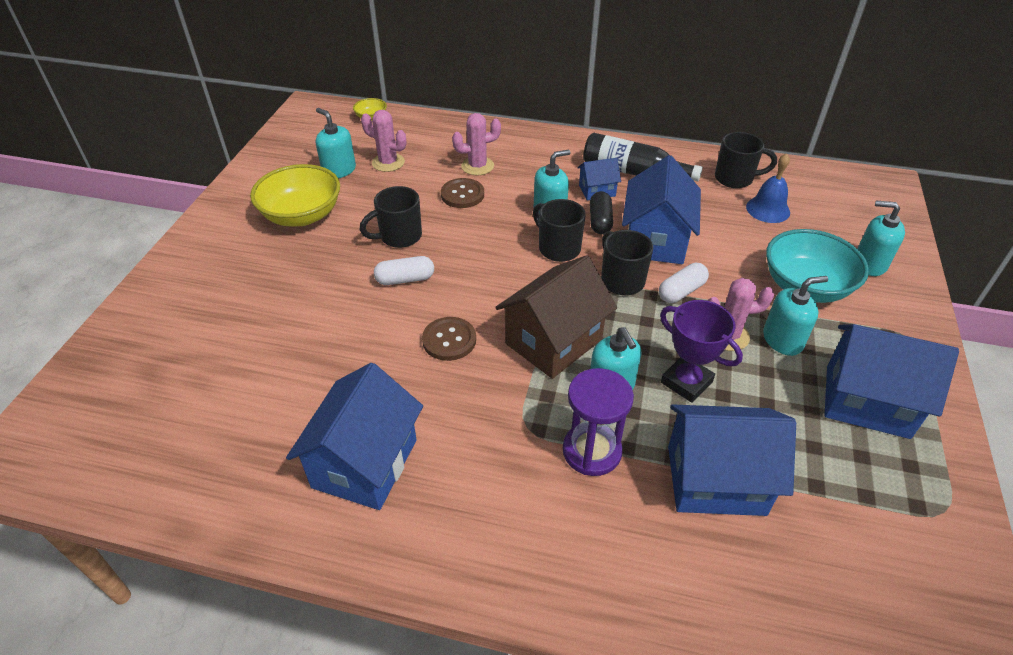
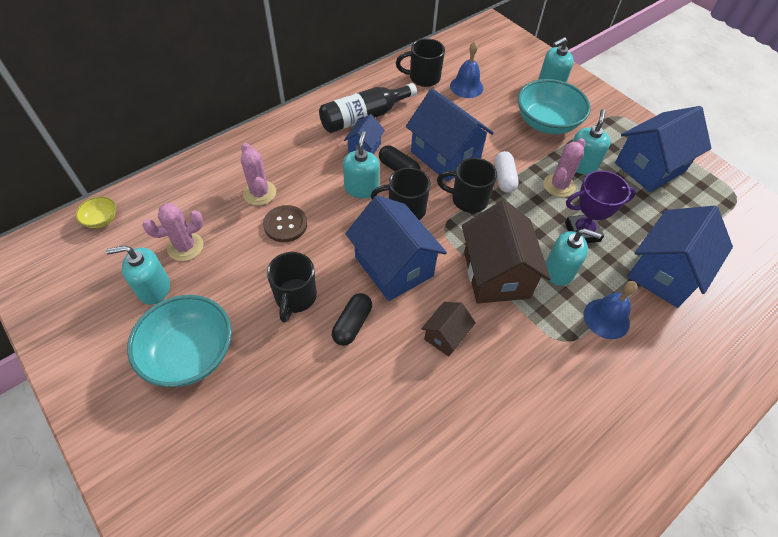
camera: 55 degrees left, 10 degrees up
yellow bowl [250,164,340,227] -> turquoise bowl [127,295,232,387]
blue house [286,363,423,510] -> blue house moved to [345,195,447,301]
white capsule [374,256,434,285] -> black capsule [332,293,372,346]
brown button [422,317,476,361] -> brown house [421,302,476,356]
pink cactus [452,113,501,176] -> pink cactus turned 45 degrees counterclockwise [241,143,276,206]
purple hourglass [563,368,634,476] -> blue bell [584,281,638,339]
black mug [715,132,777,188] -> black mug turned 135 degrees counterclockwise [396,38,445,87]

